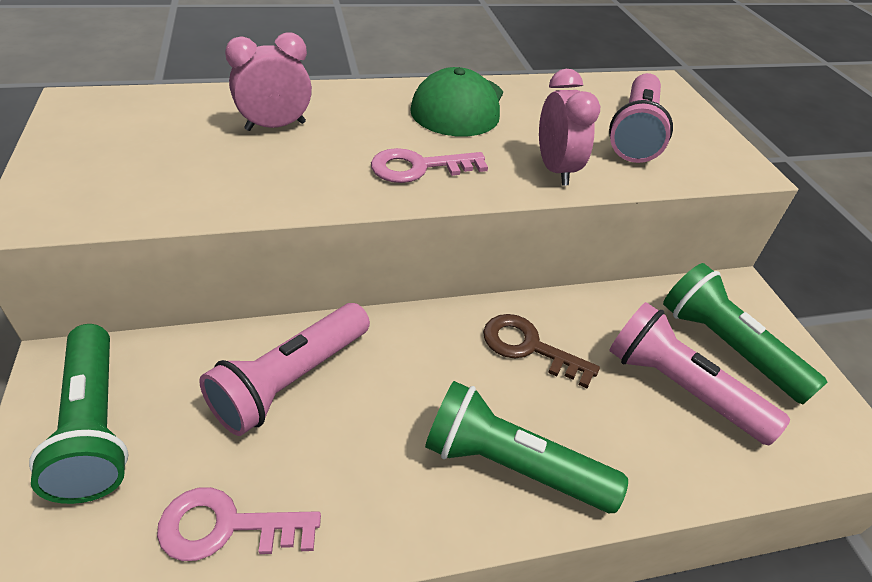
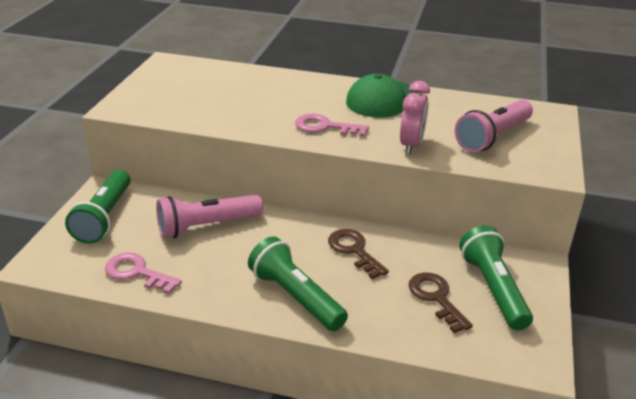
camera: 30 degrees right, 10 degrees down
pink clock [225,33,312,131] -> none
pink flashlight [609,302,790,445] -> brown key [408,272,473,333]

